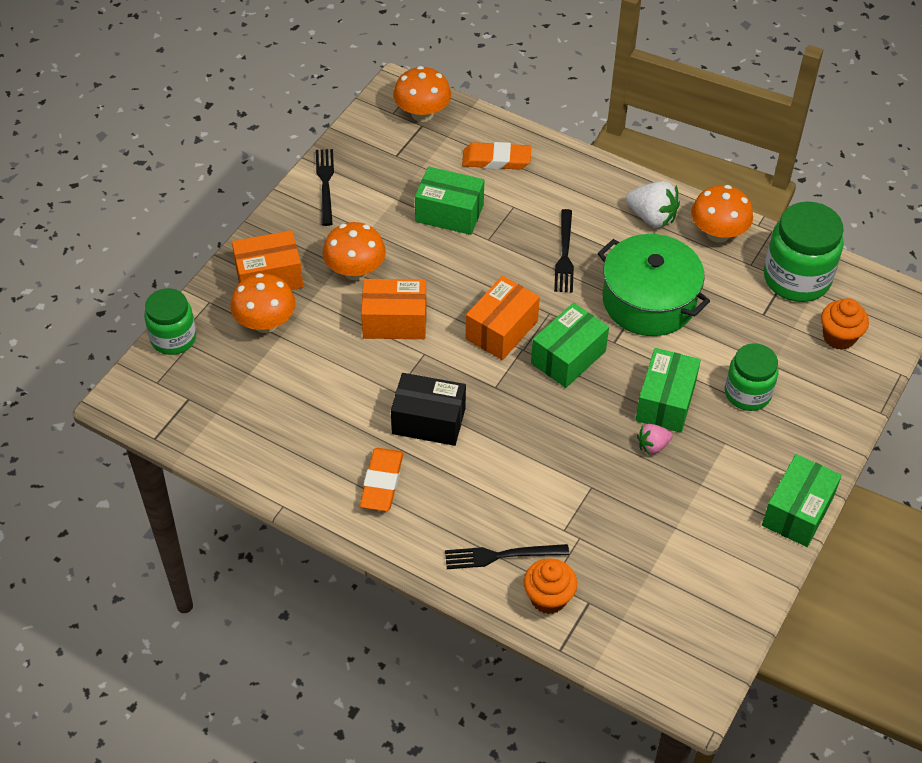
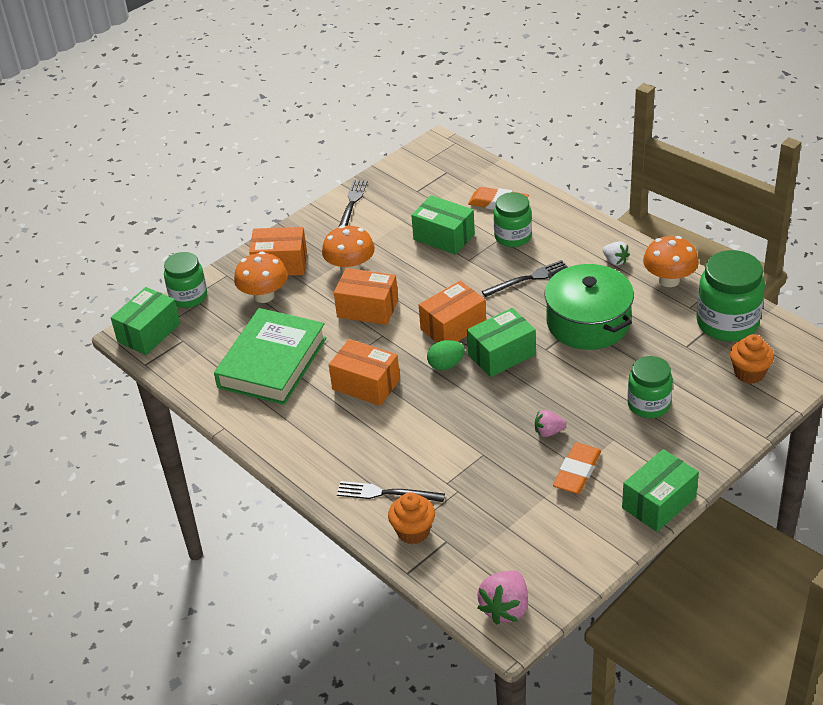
camera: 20 degrees right, 10 degrees down
orange eraser [360,448,403,511] -> orange eraser moved to [553,442,601,494]
black box [391,373,466,446] -> orange box [329,339,400,406]
orange mushroom [393,66,451,122] -> none
black fork [554,209,574,293] -> black fork turned 135 degrees counterclockwise [482,260,568,297]
white strawberry [626,181,680,228] -> white strawberry [603,241,630,265], size x0.59
green box [635,348,701,433] -> green box moved to [111,287,181,355]
none -> green book [214,308,327,405]
none -> green egg [427,340,465,370]
none -> pink strawberry [477,570,528,624]
none -> green jar [494,192,532,247]

